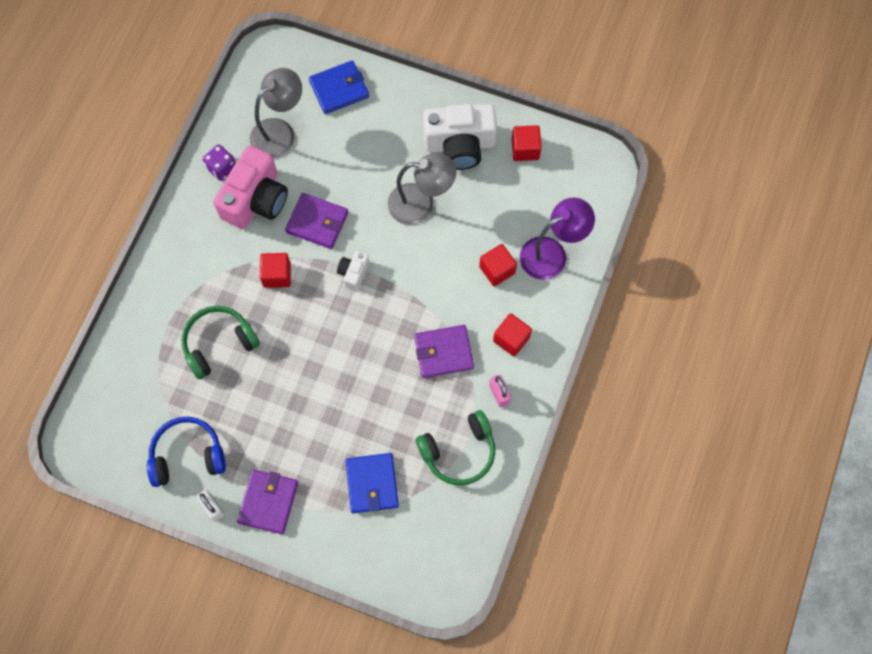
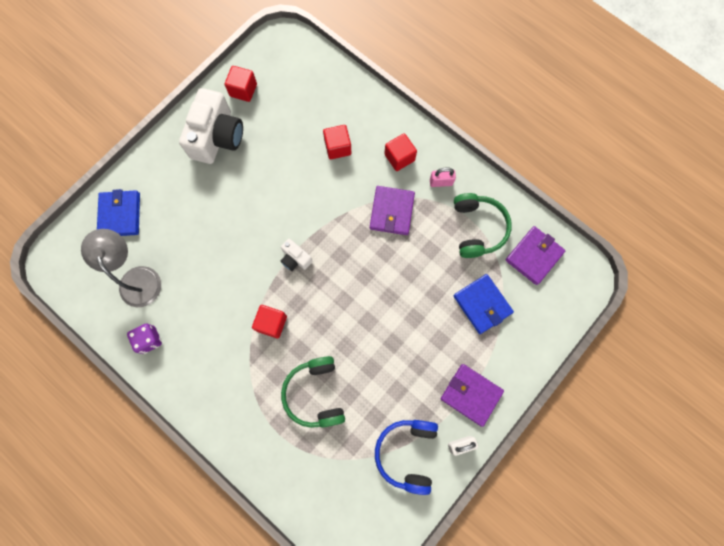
camera: 70 degrees left, 5 degrees up
pink camera [213,146,288,229] -> none
purple wallet [285,193,348,249] -> purple wallet moved to [505,226,566,285]
blue wallet [345,453,399,513] -> blue wallet turned 45 degrees clockwise [454,274,514,334]
grey lamp [388,154,457,225] -> none
purple lamp [520,197,595,280] -> none

